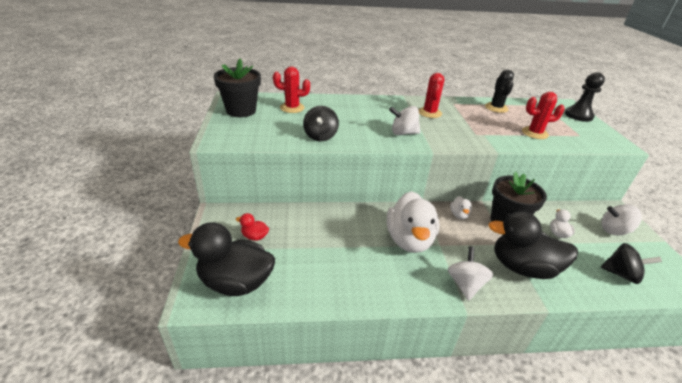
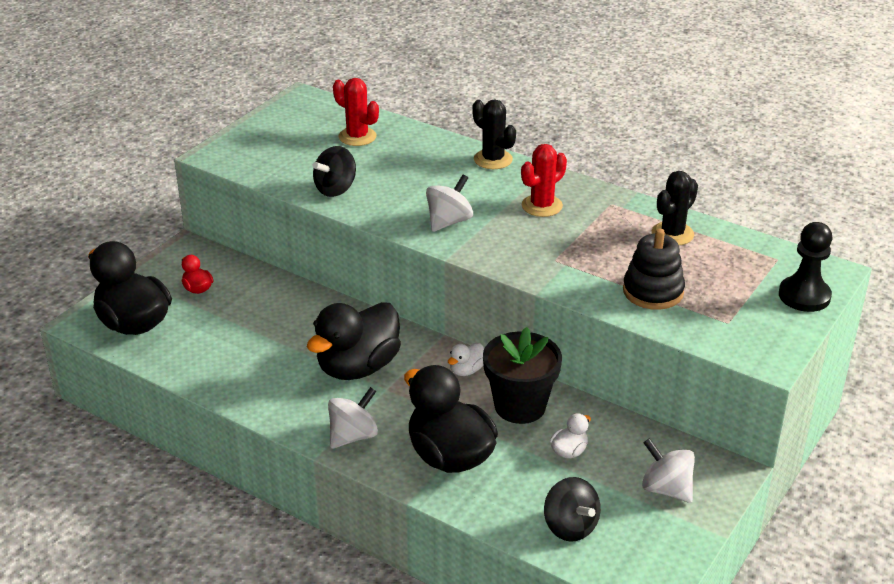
camera: 40 degrees right, 0 degrees up
black flower pot [214,58,261,117] -> none
white duck [387,191,439,253] -> black duck [307,302,401,380]
white spinning top [389,106,421,135] -> white spinning top turned 90 degrees clockwise [426,175,473,232]
red cactus [522,92,565,139] -> black stacking toy [623,229,685,310]
none -> black cactus [472,99,516,169]

